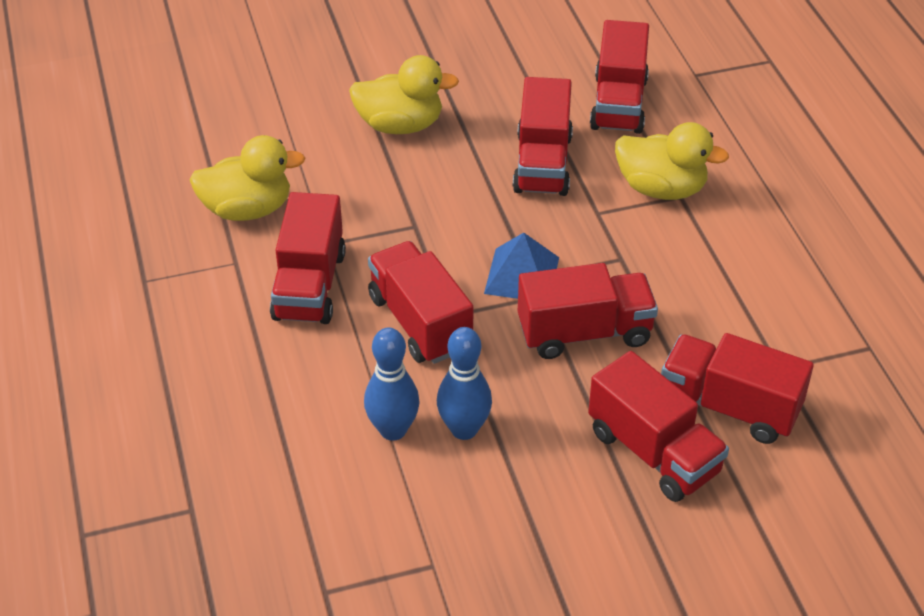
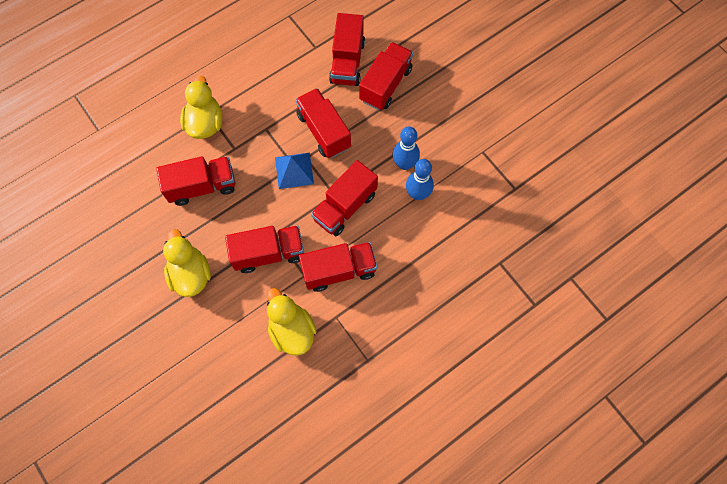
camera: 110 degrees left, 25 degrees up
red truck [590,20,649,134] -> red truck moved to [225,225,304,273]

